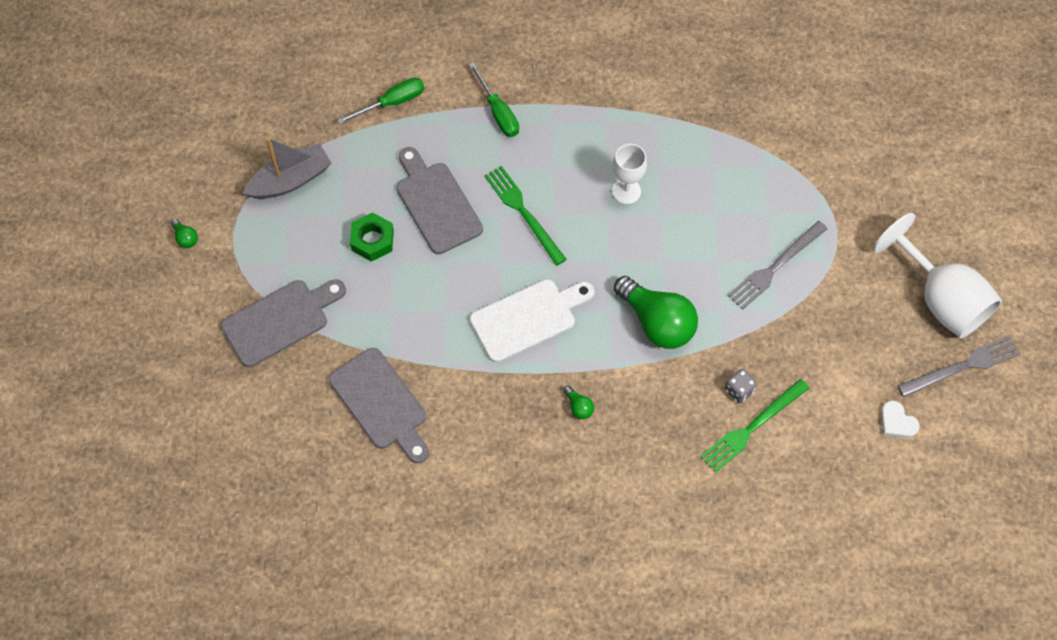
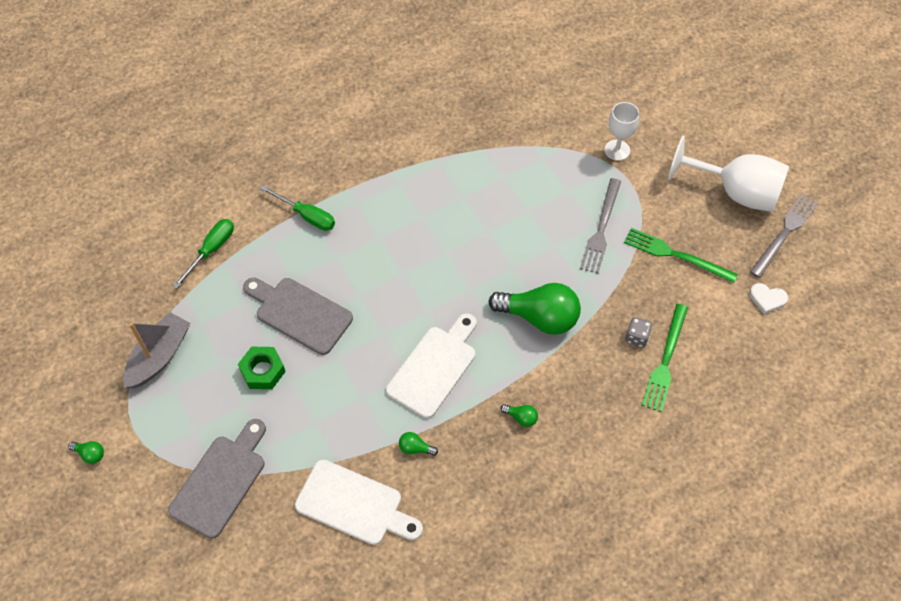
camera: 30 degrees left, 5 degrees down
grey cutting board [329,348,429,463] -> white cutting board [295,459,423,545]
green fork [484,166,567,266] -> green fork moved to [624,228,738,283]
white goblet [612,144,647,204] -> white goblet moved to [605,102,639,161]
none -> green light bulb [399,432,438,456]

